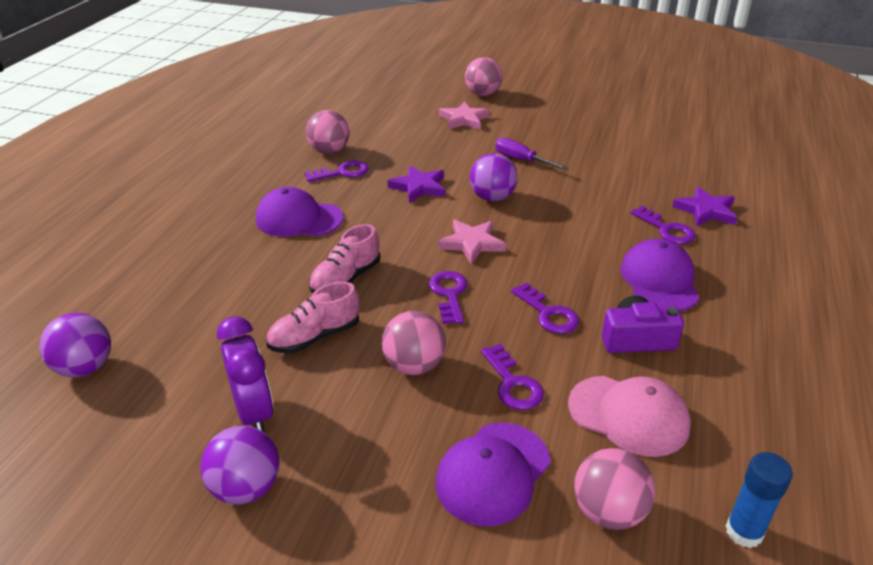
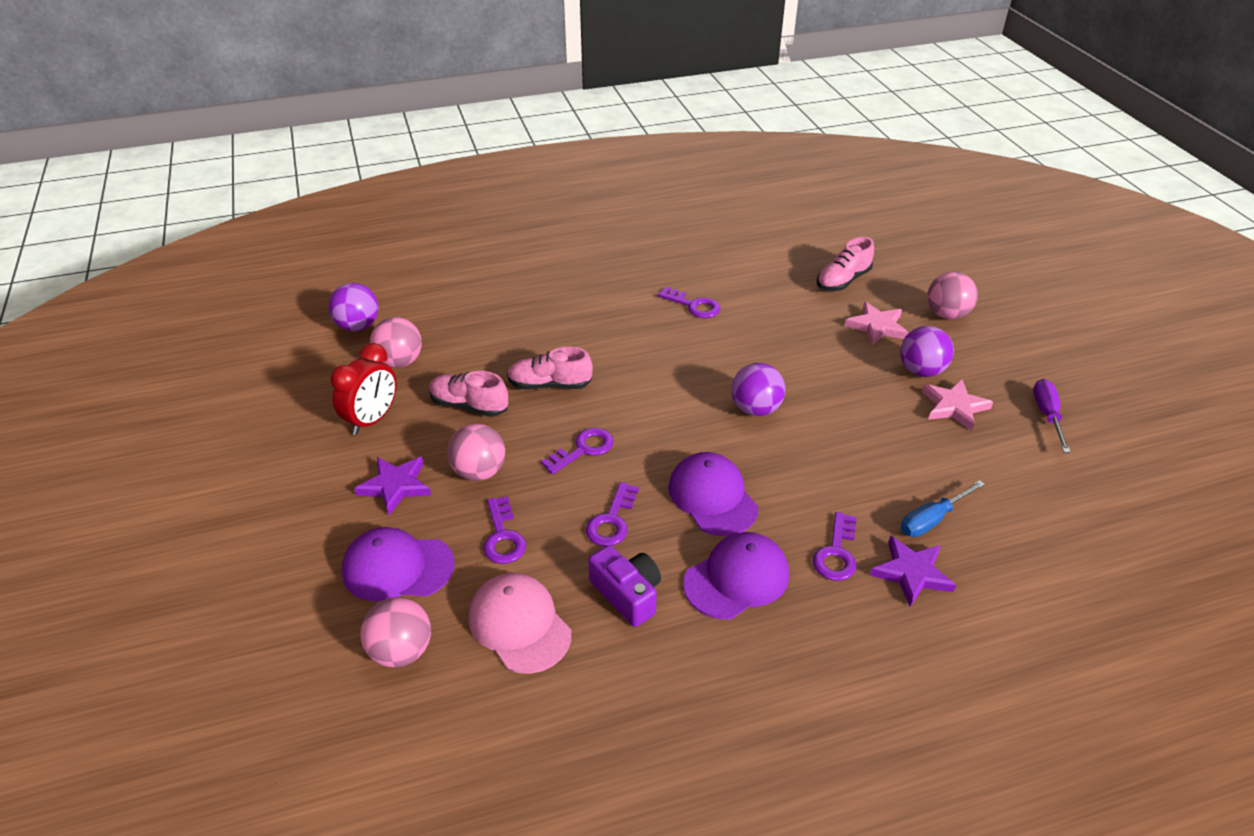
camera: 55 degrees right, 5 degrees up
purple ball [200,426,279,504] -> purple ball moved to [900,326,954,377]
purple clock [217,316,274,433] -> red clock [330,343,397,435]
purple cap [256,187,343,237] -> purple cap moved to [668,452,758,536]
pink ball [306,110,349,154] -> pink ball moved to [370,317,422,368]
purple star [387,165,445,203] -> purple star moved to [354,457,431,515]
pink star [438,220,506,264] -> pink star moved to [922,379,993,431]
purple key [481,344,544,410] -> purple key turned 45 degrees counterclockwise [483,496,526,564]
purple screwdriver [495,138,568,170] -> purple screwdriver moved to [1033,379,1071,453]
pink cap [568,376,691,457] -> pink cap turned 150 degrees clockwise [469,573,571,674]
blue glue stick [726,452,793,548] -> none
none -> pink shoe [817,237,874,291]
none -> blue screwdriver [900,480,985,537]

